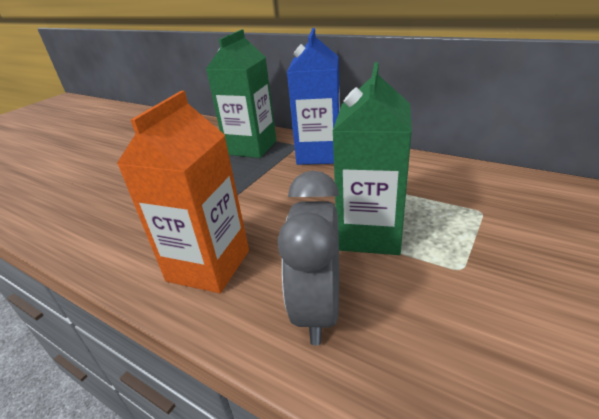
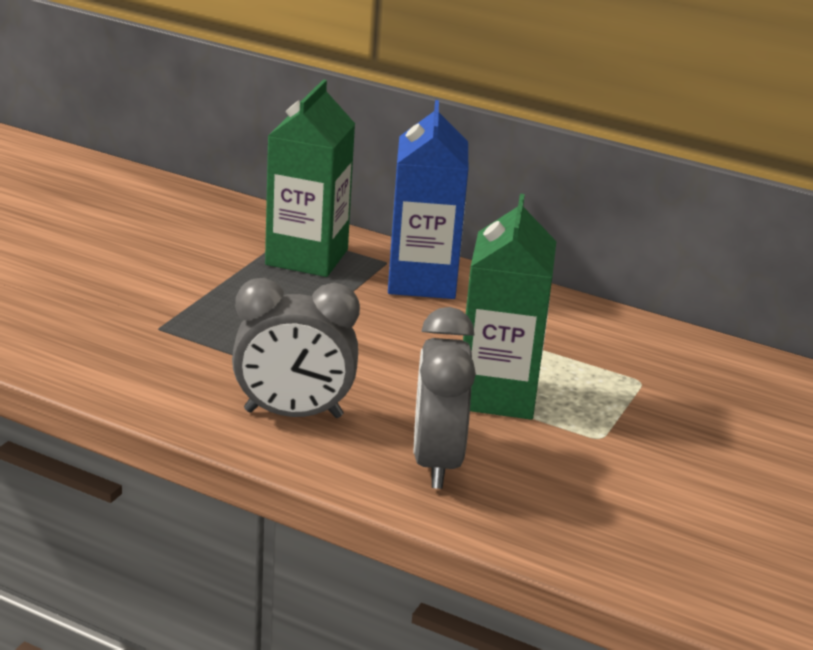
camera: 10 degrees left, 5 degrees down
orange carton [117,91,249,293] -> grey clock [232,278,360,418]

